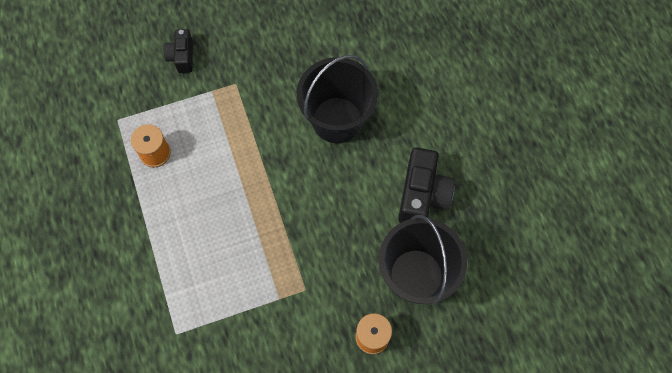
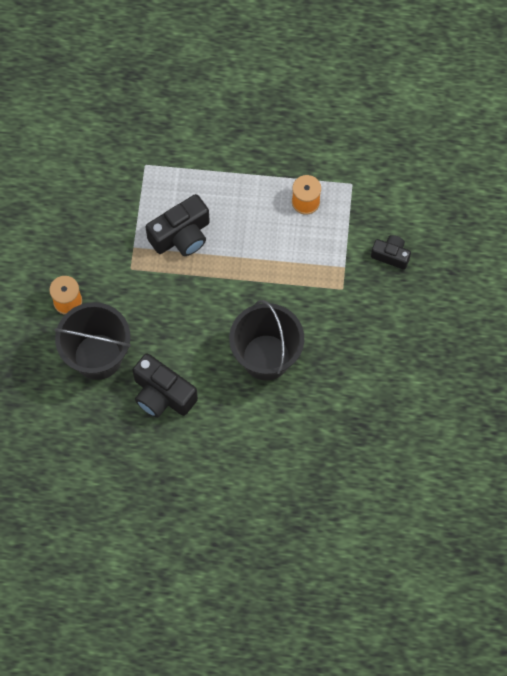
camera: 115 degrees right, 0 degrees up
none -> black camera [146,194,210,256]

